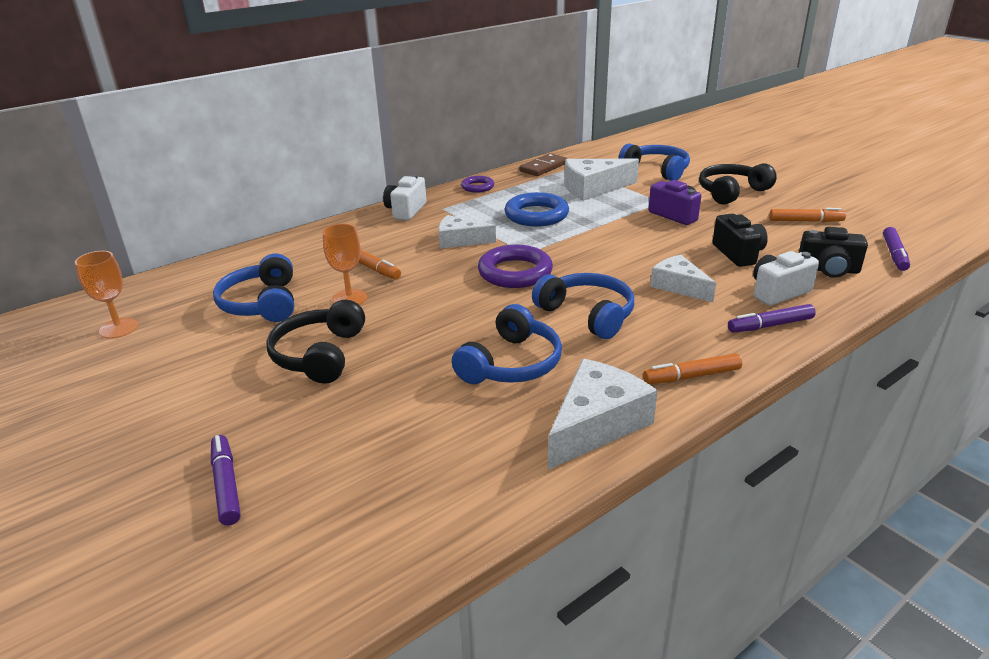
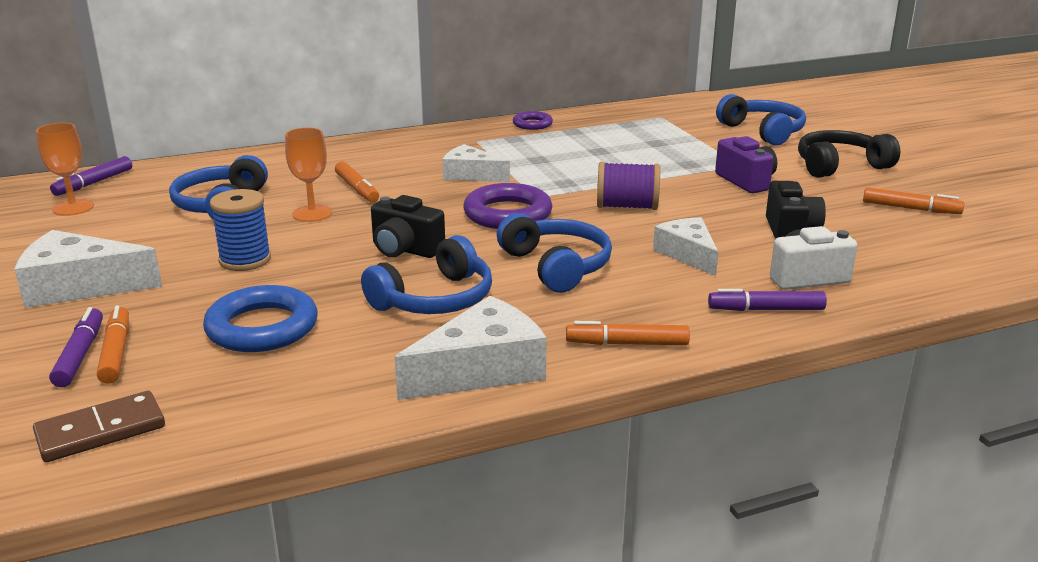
camera: 15 degrees right, 5 degrees down
black headphones [266,300,365,384] -> blue spool [210,189,271,271]
white camera [383,174,426,221] -> none
blue ring [504,192,569,227] -> blue ring moved to [203,285,318,352]
brown domino [519,153,568,176] -> brown domino moved to [33,391,165,462]
white cheese [565,159,639,201] -> white cheese moved to [14,230,162,308]
black camera [799,227,868,278] -> black camera moved to [371,195,445,258]
purple marker [883,227,910,271] -> purple marker moved to [50,156,132,196]
none -> orange marker [97,305,129,384]
none -> purple spool [597,162,660,210]

